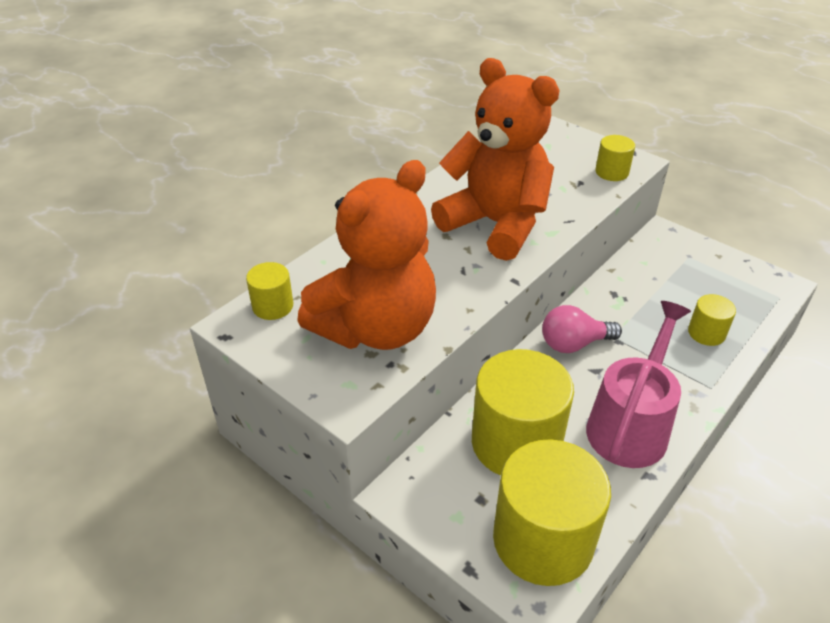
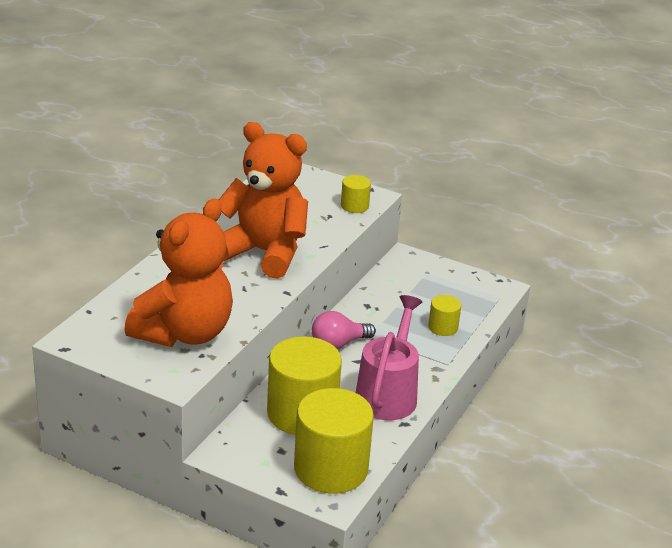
camera: 15 degrees left, 10 degrees down
yellow cylinder [246,262,293,320] -> none

